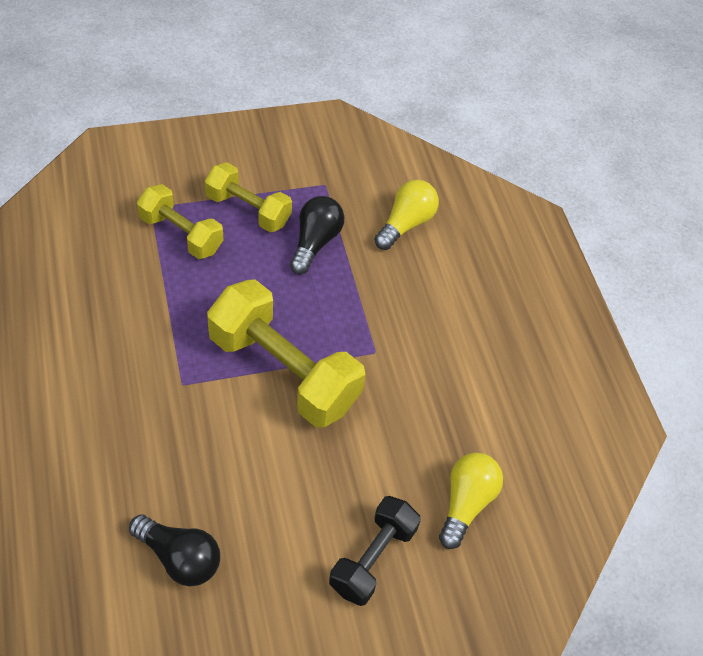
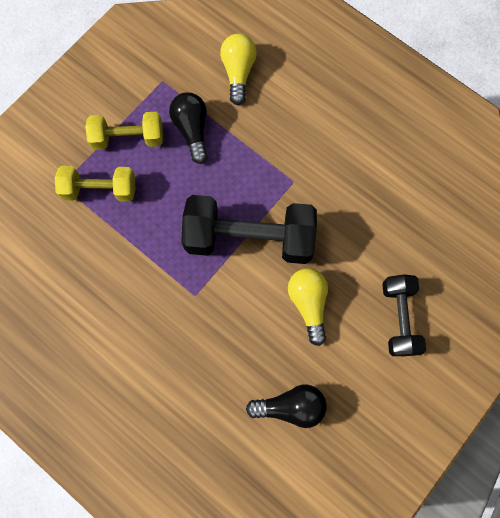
camera: 30 degrees left, 20 degrees up
yellow dumbbell [207,279,366,428] -> black dumbbell [181,195,317,264]
yellow light bulb [439,453,503,549] -> yellow light bulb moved to [288,268,328,346]

